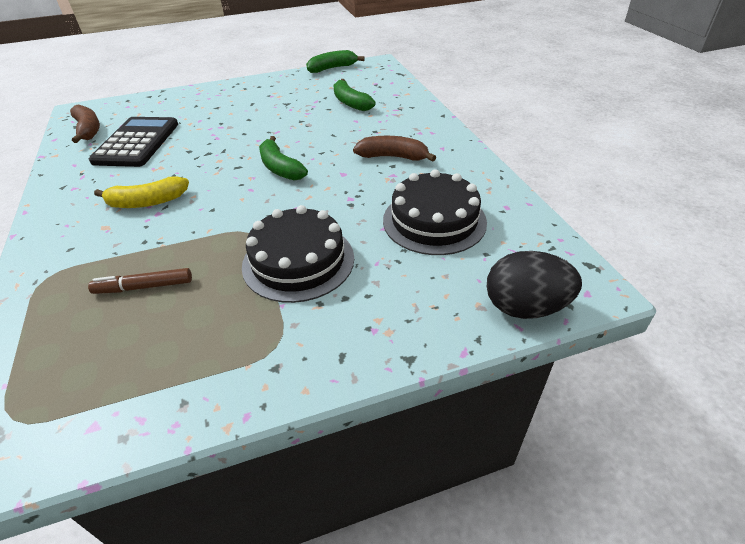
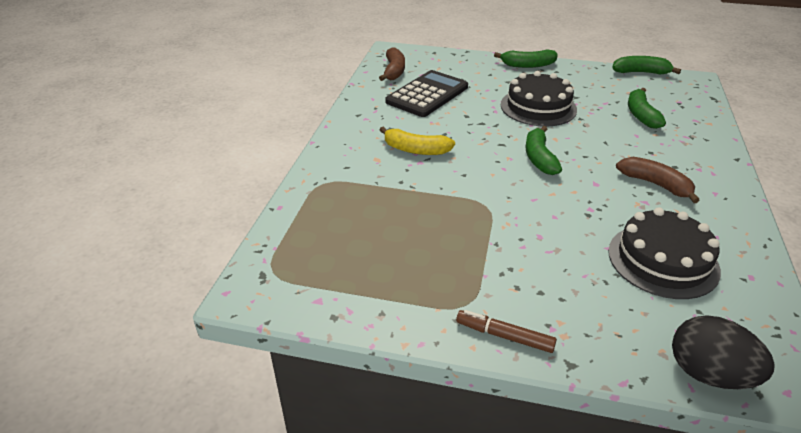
camera: 30 degrees right, 5 degrees down
brown marker [88,268,192,294] -> brown marker moved to [456,310,557,353]
black cake [242,205,354,303] -> black cake moved to [501,71,577,126]
none -> green banana [494,49,558,68]

